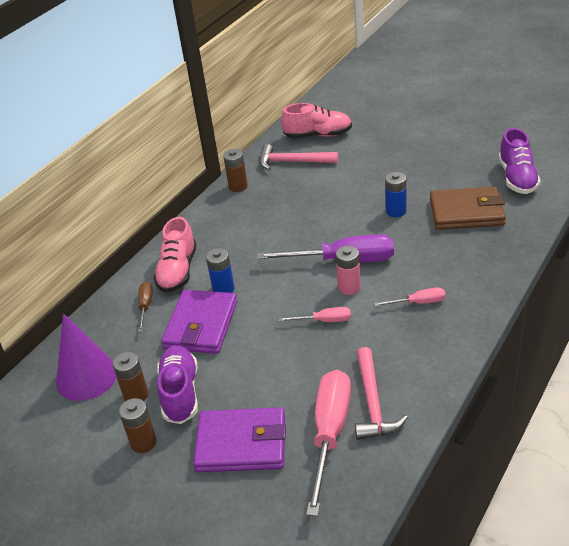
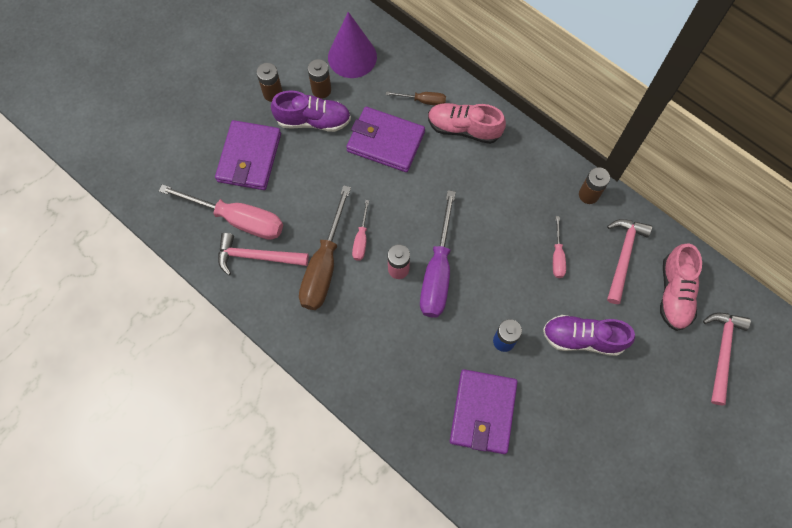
camera: 95 degrees right, 30 degrees up
blue battery [206,248,235,293] -> none
pink screwdriver [374,287,446,306] -> pink screwdriver moved to [553,216,566,278]
brown wallet [430,187,506,230] -> purple wallet [450,369,518,454]
purple shoe [498,128,541,194] -> purple shoe moved to [543,315,635,356]
none -> brown screwdriver [299,185,351,310]
none -> pink hammer [703,313,751,405]

